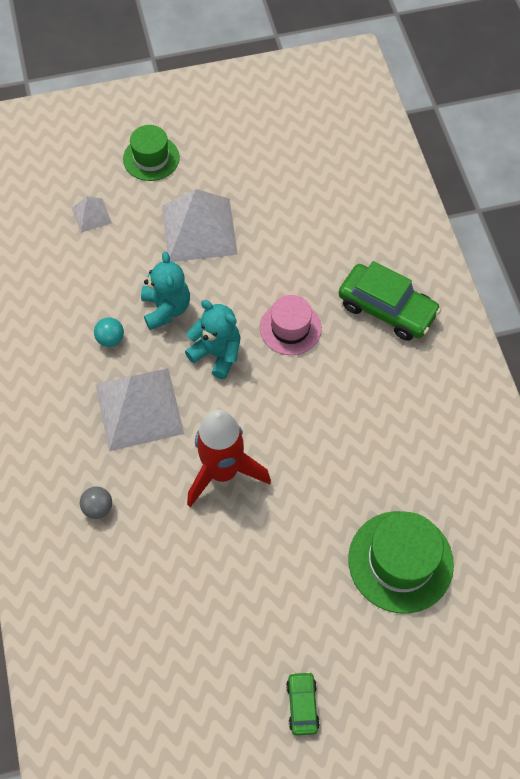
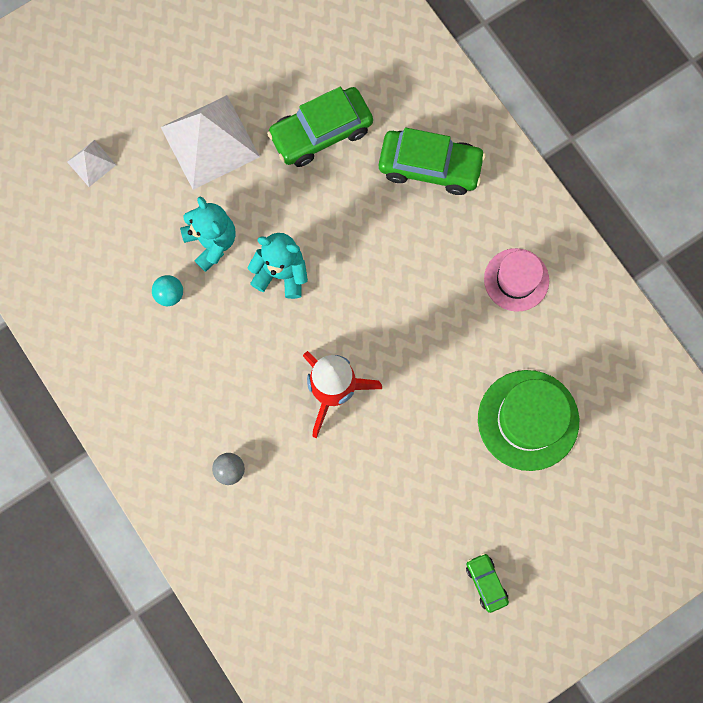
camera: 20 degrees left, 15 degrees up
white pyramid [96,368,184,451] -> none
green hat [123,125,180,181] -> none
pink hat [260,295,322,355] -> pink hat moved to [484,248,549,312]
none -> green car [267,87,373,167]

